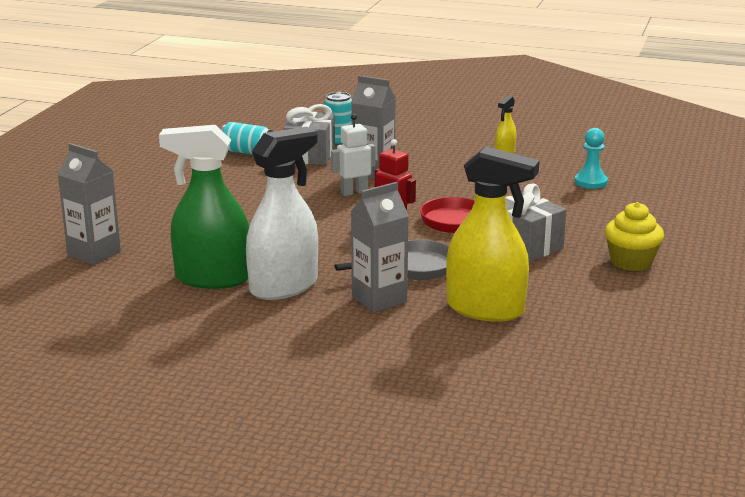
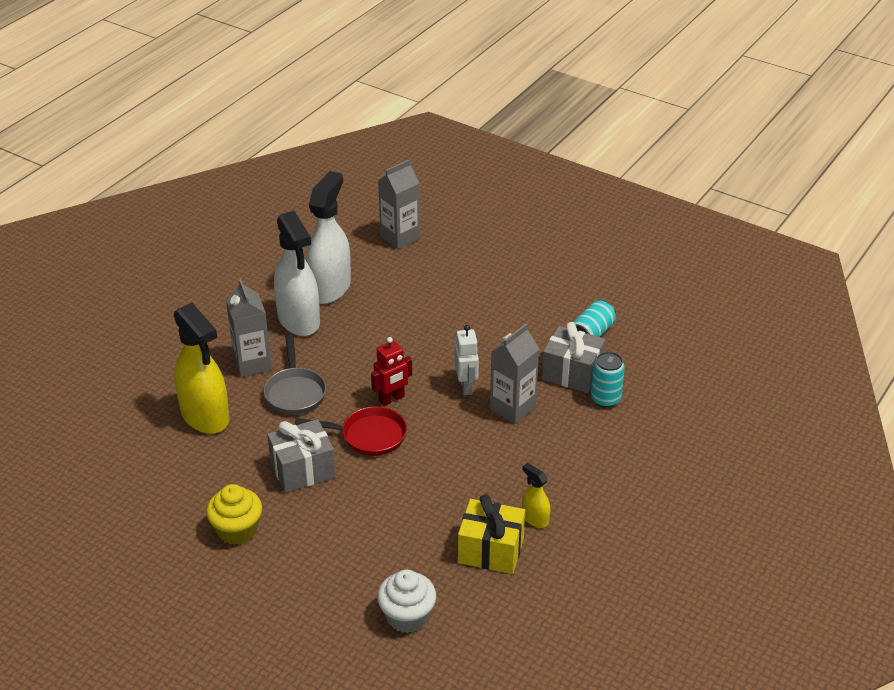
camera: 105 degrees right, 15 degrees up
green spray bottle [159,125,249,289] -> white spray bottle [306,171,351,304]
yellow spray bottle [446,146,539,322] -> yellow spray bottle turned 75 degrees counterclockwise [174,303,229,434]
turquoise pawn [575,128,608,189] -> none
none -> white cupcake [377,570,436,633]
none -> yellow gift [458,494,525,574]

